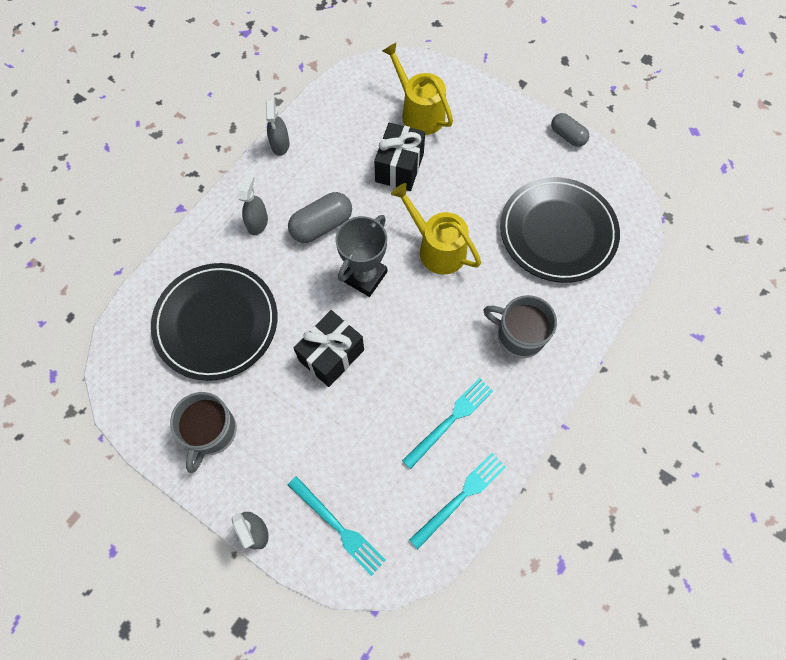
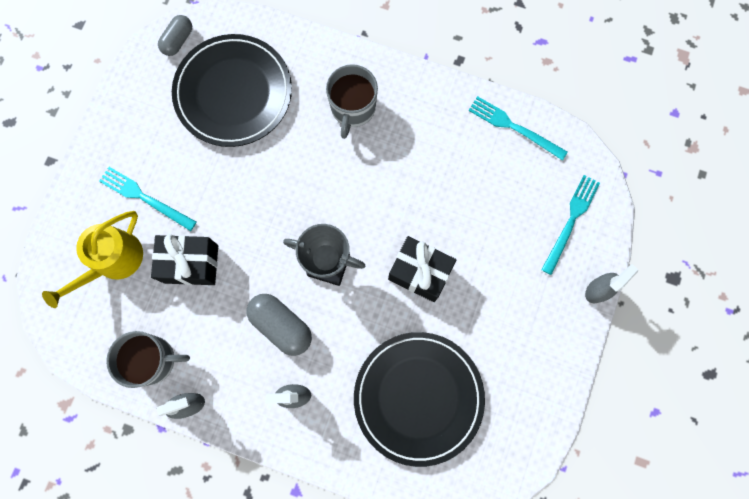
camera: 105 degrees left, 10 degrees up
grey mug [170,392,237,473] -> grey mug moved to [106,331,190,388]
yellow watering can [391,183,481,275] -> none
turquoise fork [402,378,493,469] -> turquoise fork moved to [99,167,196,231]
grey capsule [551,113,589,147] -> grey capsule moved to [158,15,192,56]

